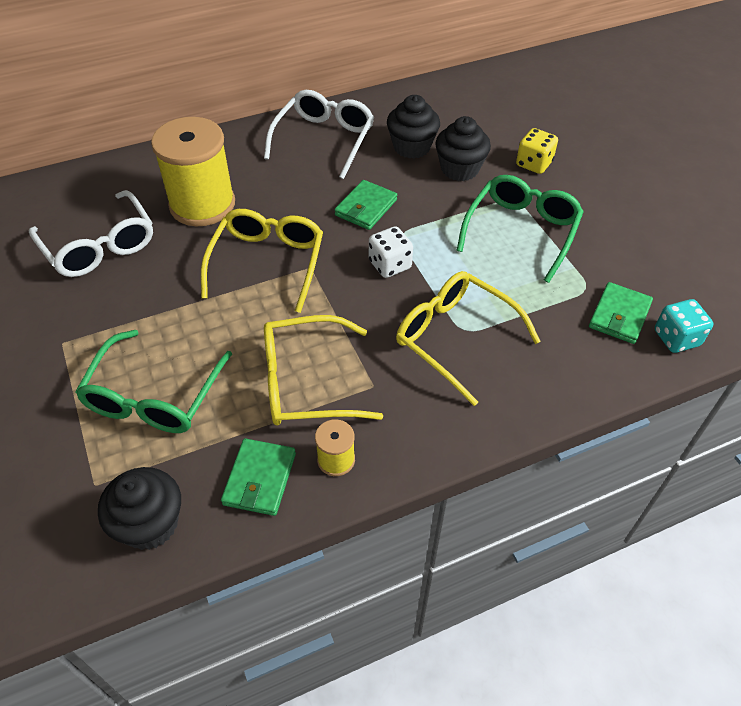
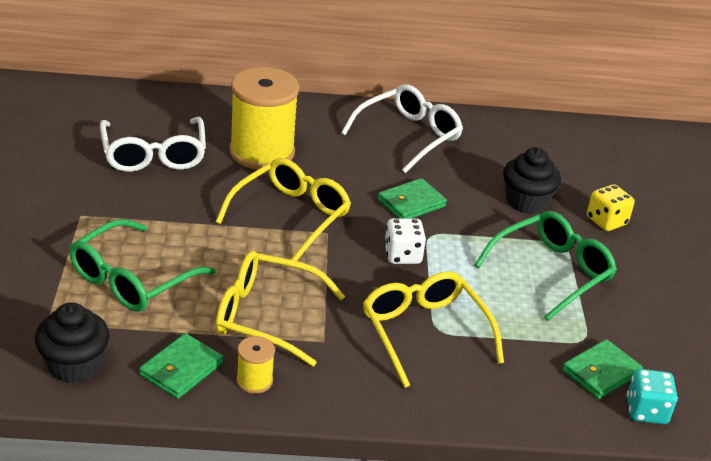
camera: 20 degrees right, 15 degrees down
black cupcake [387,95,440,159] -> none

